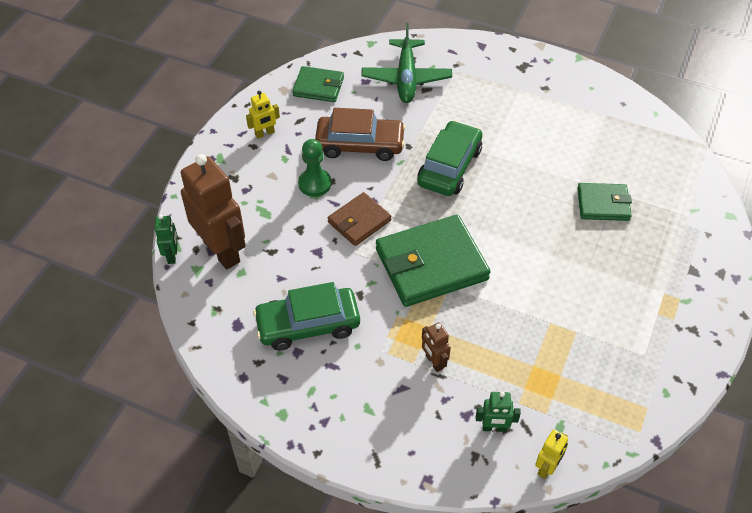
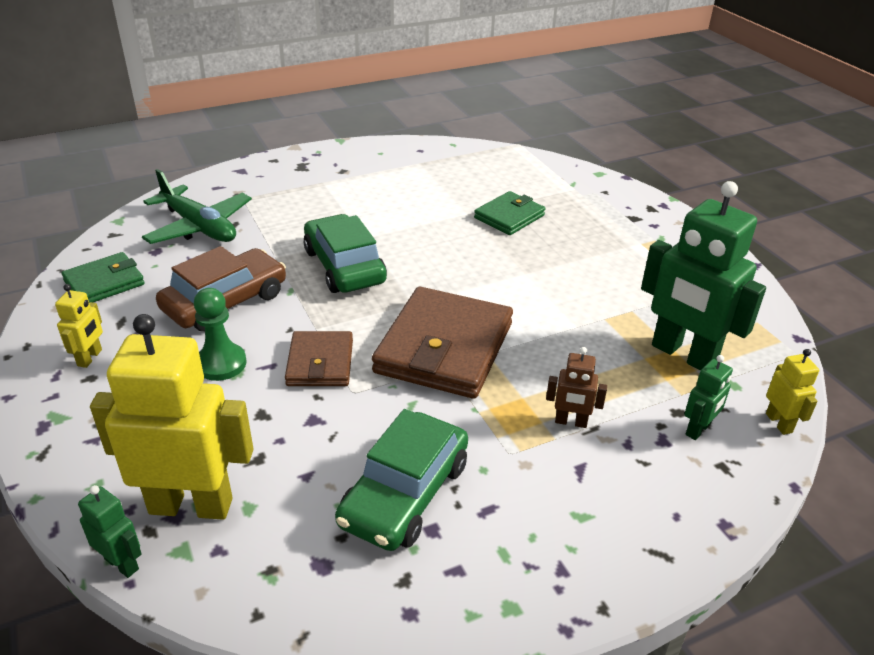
camera: 50 degrees left, 15 degrees down
brown robot [181,154,246,270] -> yellow robot [90,314,253,520]
green wallet [376,215,491,307] -> brown wallet [372,287,513,399]
none -> green robot [641,181,766,371]

